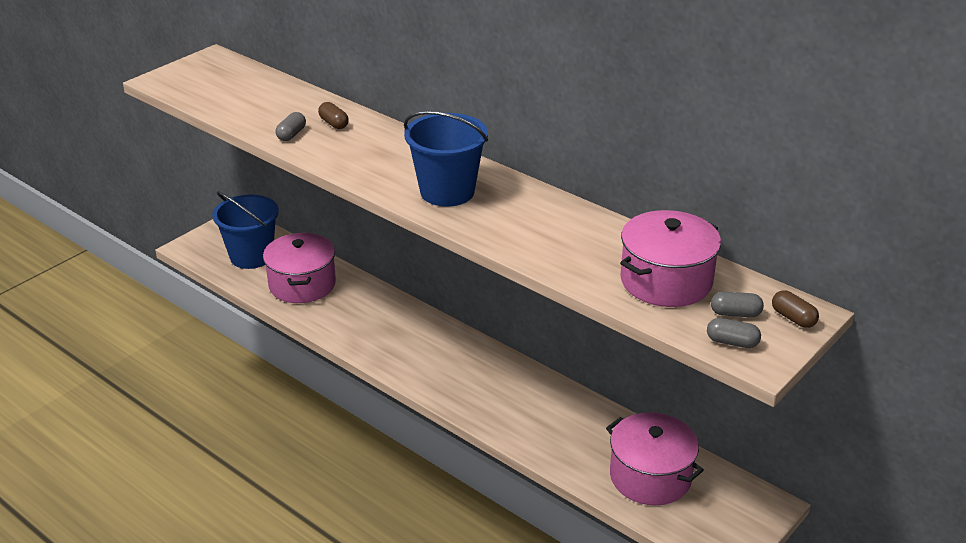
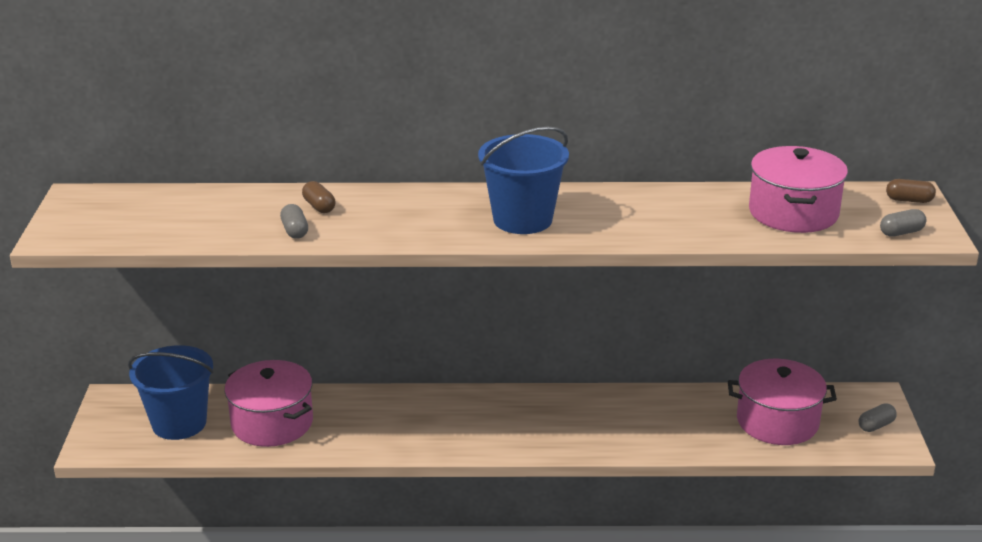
camera: 40 degrees left, 5 degrees down
brown capsule [318,102,349,129] -> brown capsule turned 45 degrees clockwise [302,181,335,213]
grey capsule [711,292,764,317] -> grey capsule moved to [859,403,897,432]

